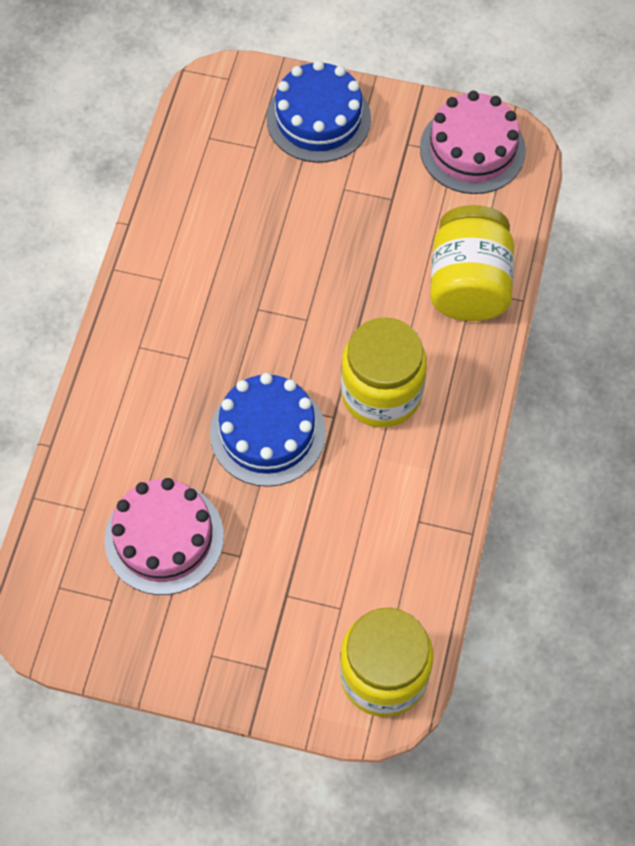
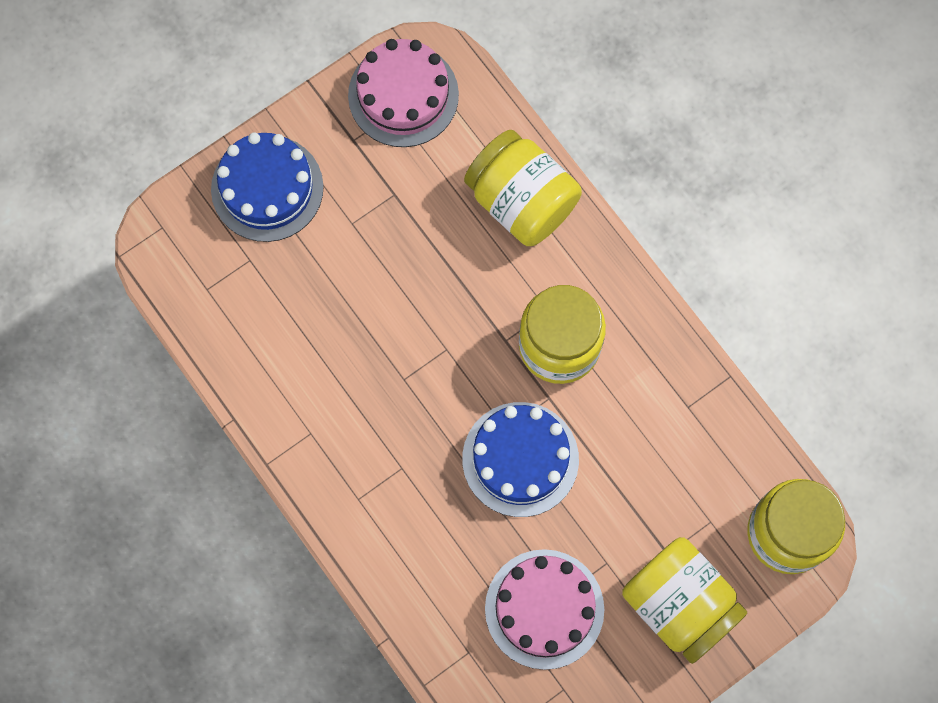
camera: 50 degrees left, 10 degrees up
none -> yellow jar [622,537,748,664]

